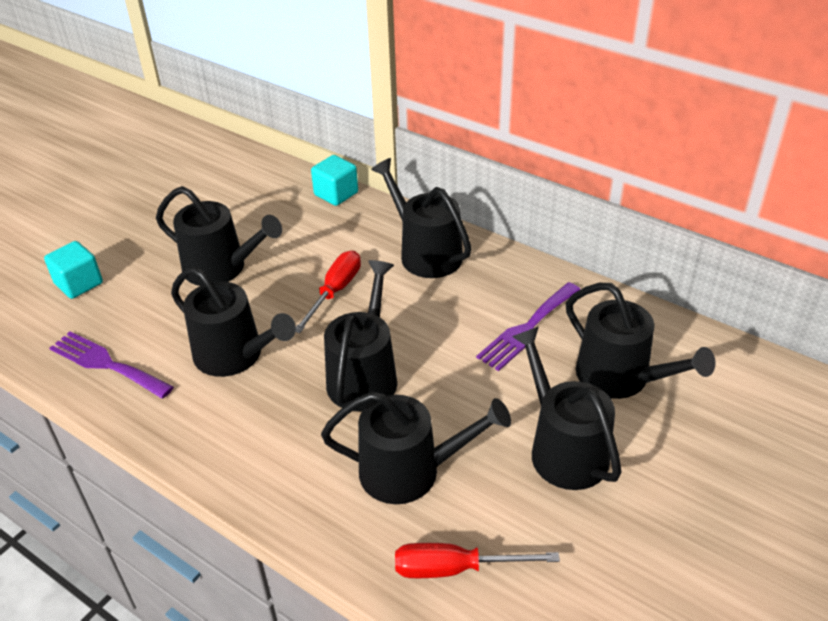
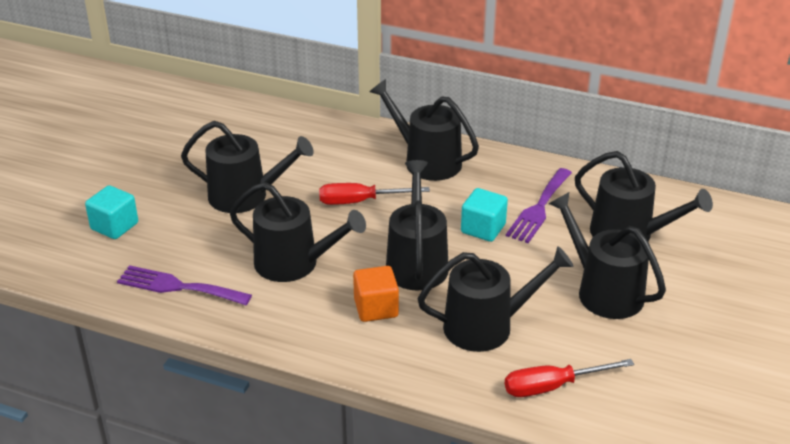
camera: 15 degrees left, 5 degrees down
red screwdriver [295,251,361,333] -> red screwdriver turned 105 degrees counterclockwise [319,183,430,205]
turquoise cube [311,155,358,206] -> turquoise cube moved to [461,188,508,242]
none -> orange cube [353,266,399,322]

